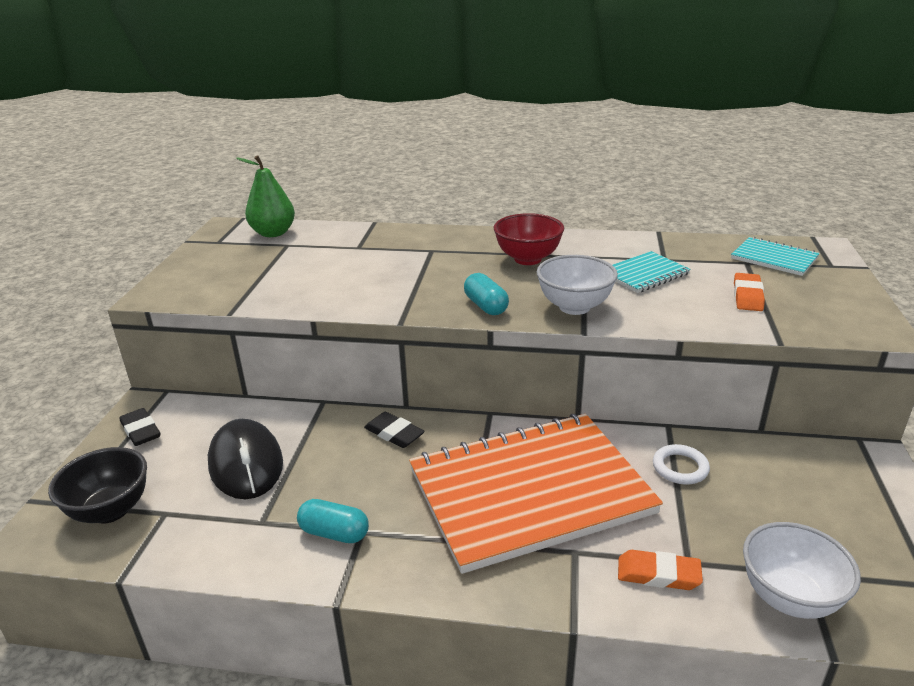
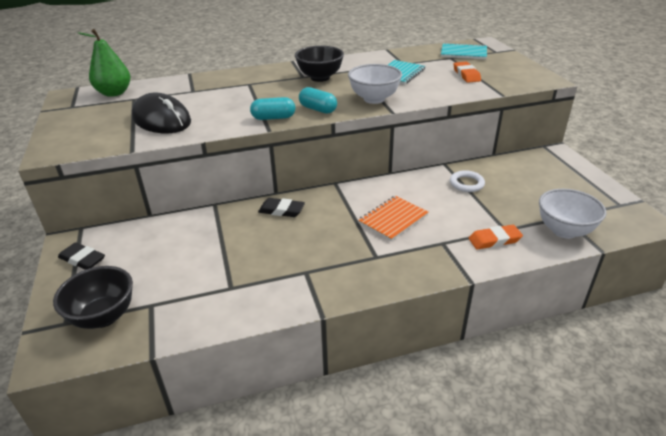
camera: 25 degrees left, 5 degrees up
black mouse [208,419,283,499] -> black mouse moved to [132,93,191,133]
turquoise capsule [297,499,369,543] -> turquoise capsule moved to [250,97,295,120]
orange notebook [409,414,663,574] -> orange notebook [358,196,429,241], size x0.43
red bowl [494,213,564,265] -> black bowl [295,46,344,82]

